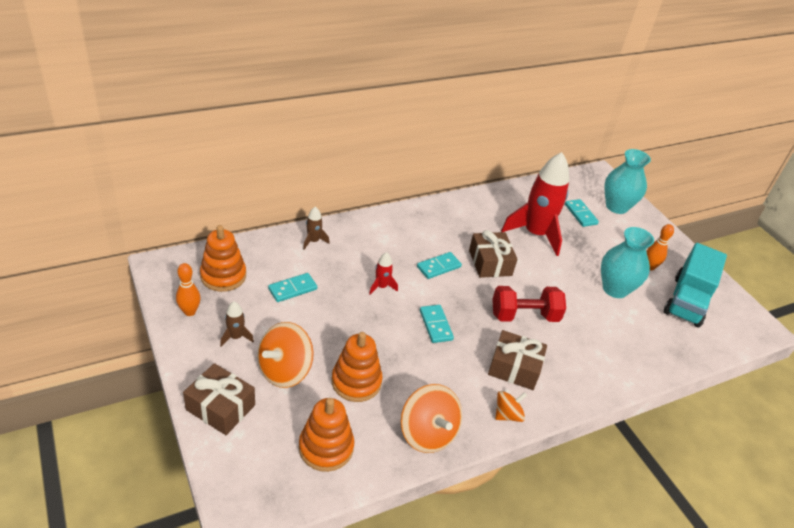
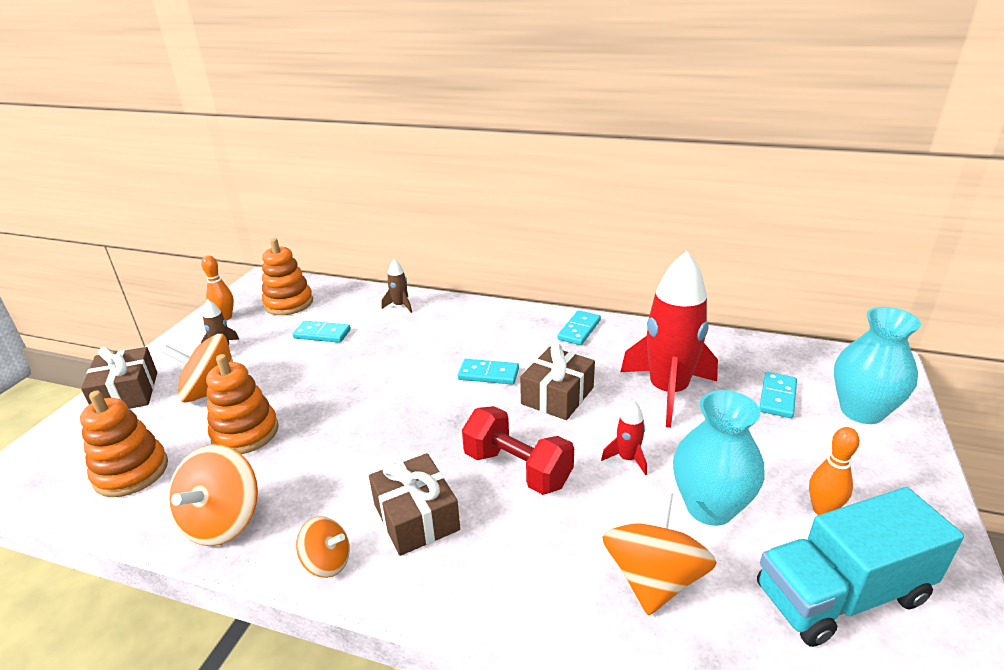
camera: 50 degrees right, 10 degrees down
red rocket [369,252,398,295] -> red rocket moved to [601,400,647,475]
turquoise domino [420,305,454,343] -> turquoise domino moved to [557,310,601,345]
none -> orange spinning top [602,491,717,616]

